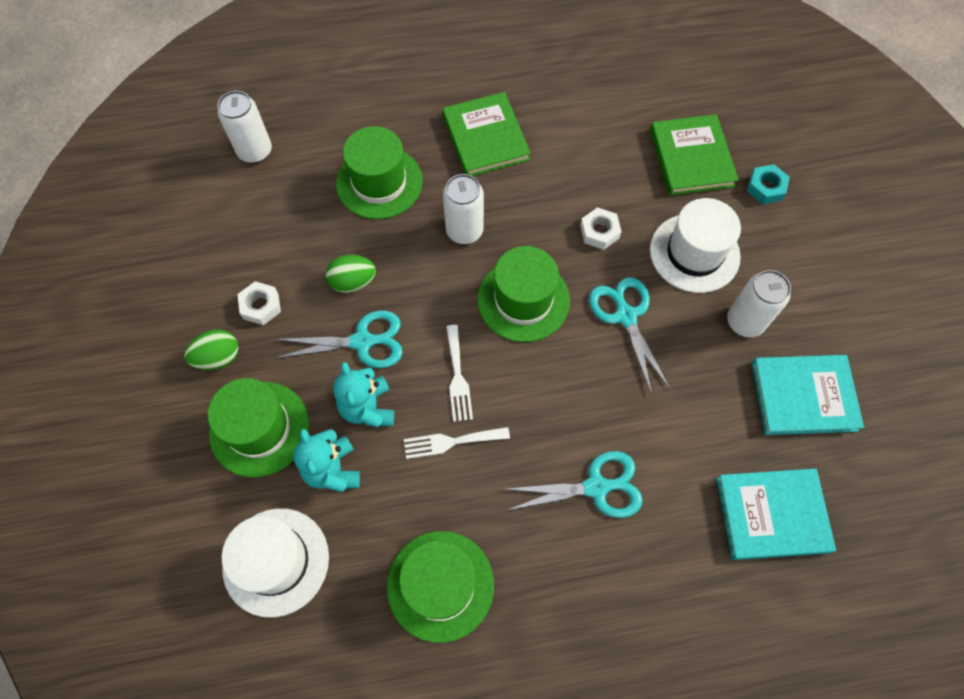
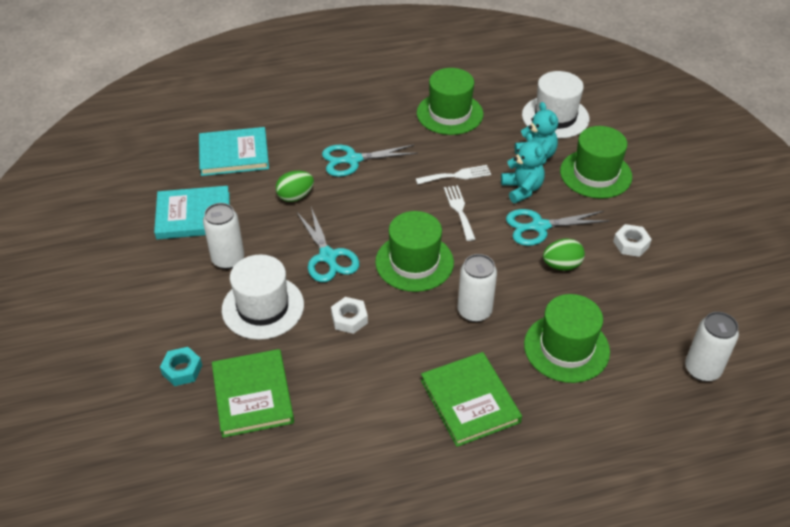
camera: 175 degrees right, 20 degrees down
green egg [184,329,239,370] -> green egg moved to [276,171,314,202]

